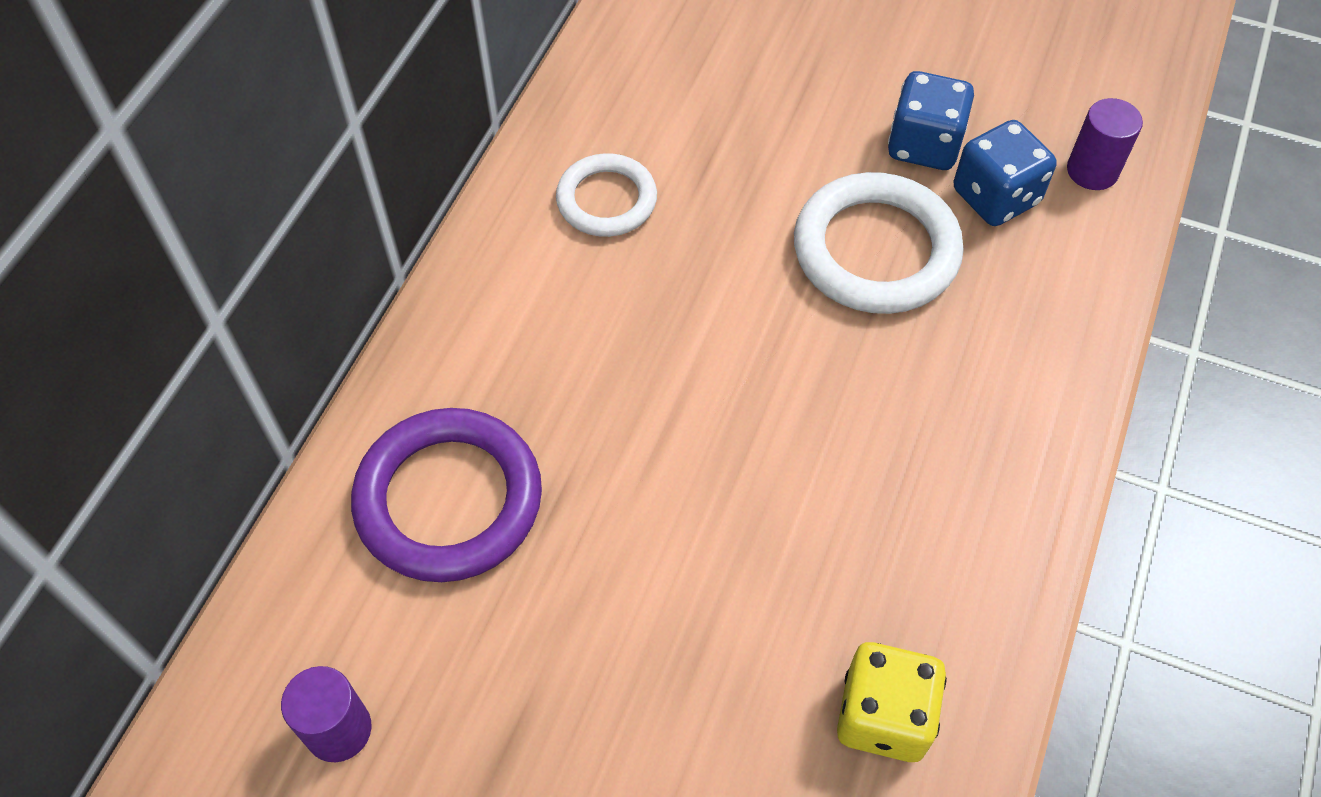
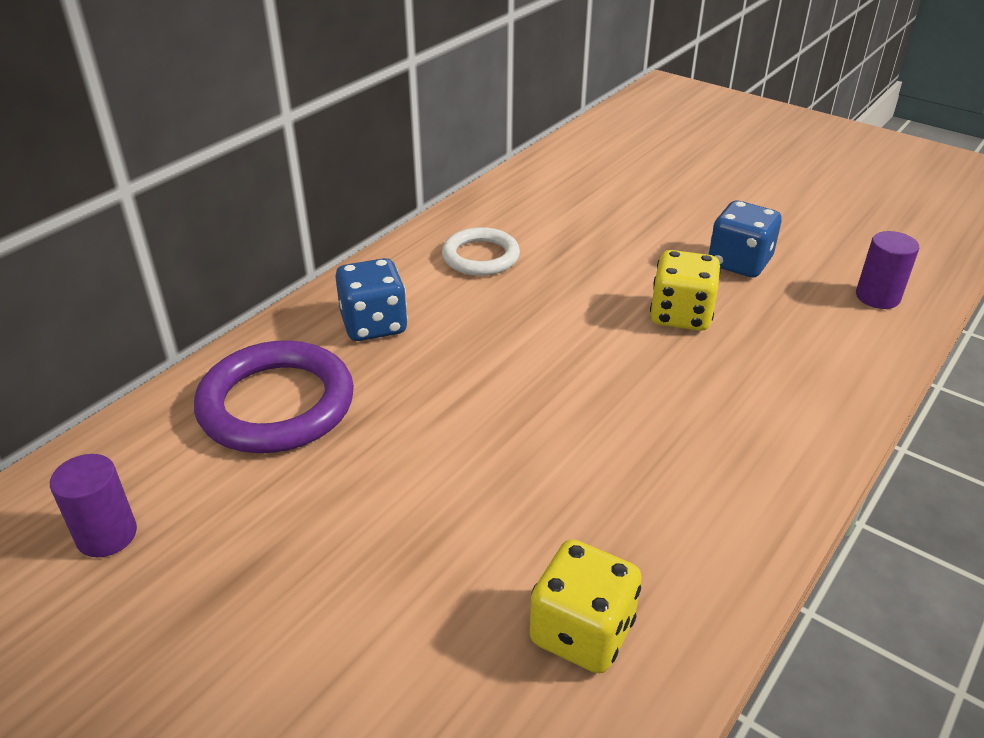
camera: 15 degrees right, 20 degrees down
white ring [794,172,964,314] -> yellow dice [650,250,721,331]
blue dice [954,120,1057,226] -> blue dice moved to [335,258,408,341]

